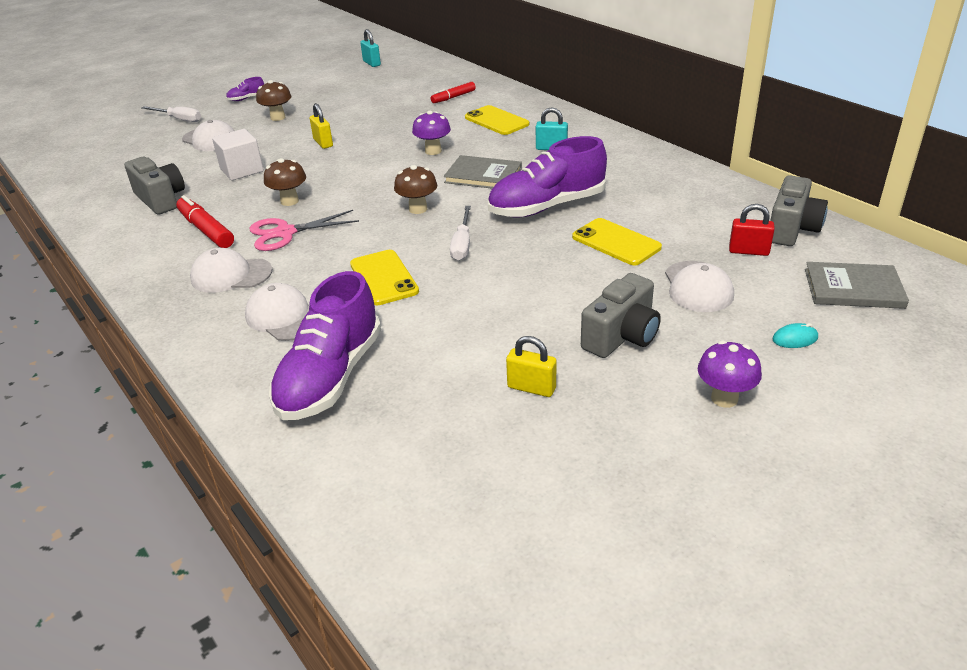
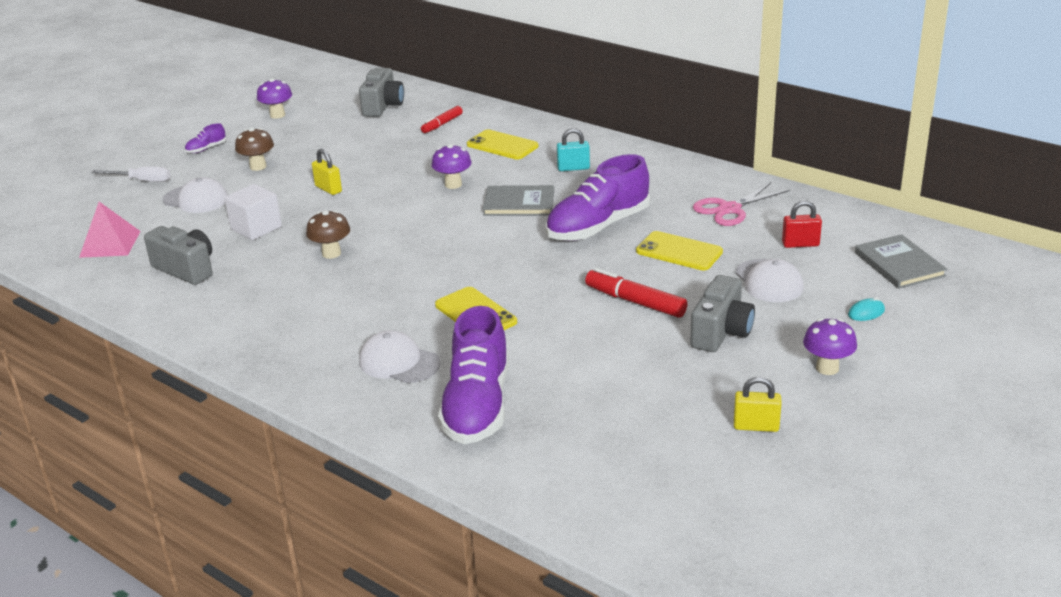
camera: 15 degrees left, 5 degrees down
red marker [176,195,234,248] -> red marker moved to [585,268,687,318]
white cap [190,248,272,293] -> none
pink scissors [249,210,359,251] -> pink scissors moved to [693,183,790,226]
turquoise padlock [360,29,381,67] -> none
brown mushroom [394,165,437,214] -> none
white screwdriver [450,206,471,261] -> none
yellow padlock [506,336,557,397] -> yellow padlock moved to [734,377,782,432]
grey camera [770,175,828,246] -> grey camera moved to [359,68,404,117]
grey book [805,262,909,309] -> grey book turned 75 degrees clockwise [855,234,947,289]
none -> pink pyramid [79,202,140,258]
none -> purple mushroom [257,78,292,119]

